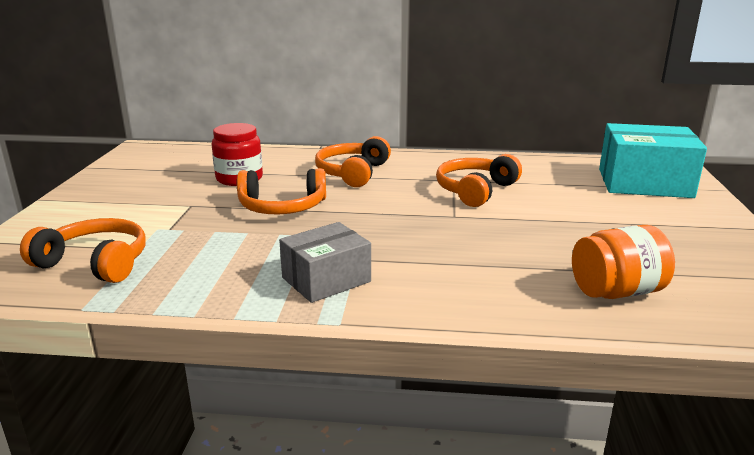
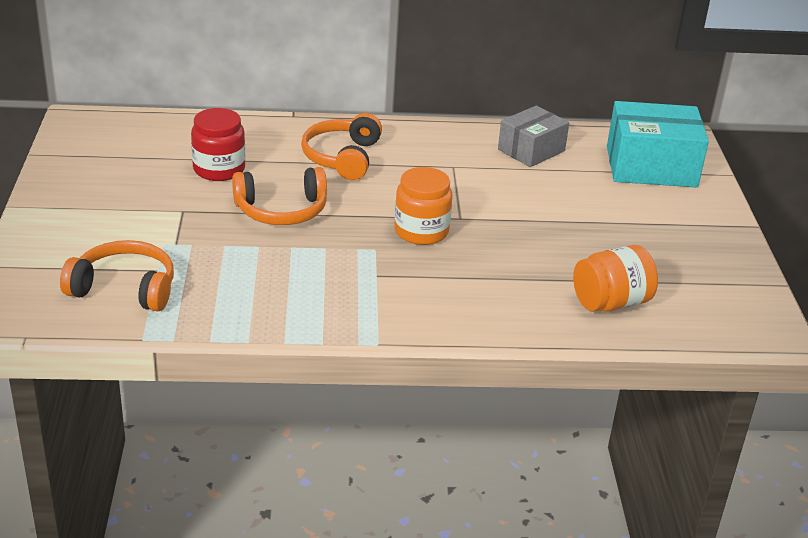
camera: 10 degrees left, 10 degrees up
grey box [279,222,371,303] -> grey box moved to [498,105,569,167]
orange headphones [436,154,522,207] -> none
none -> orange jar [394,167,453,245]

